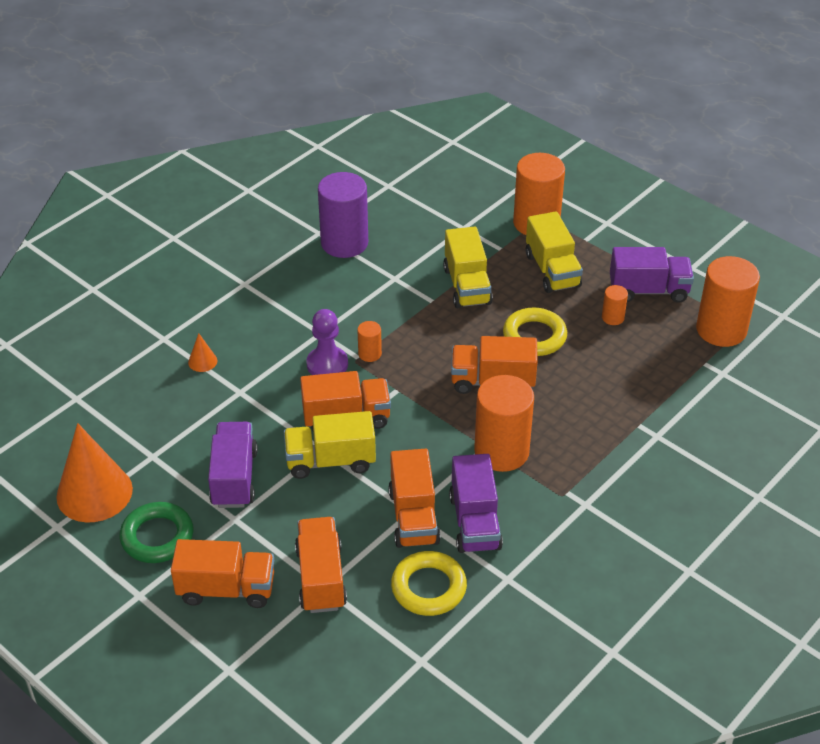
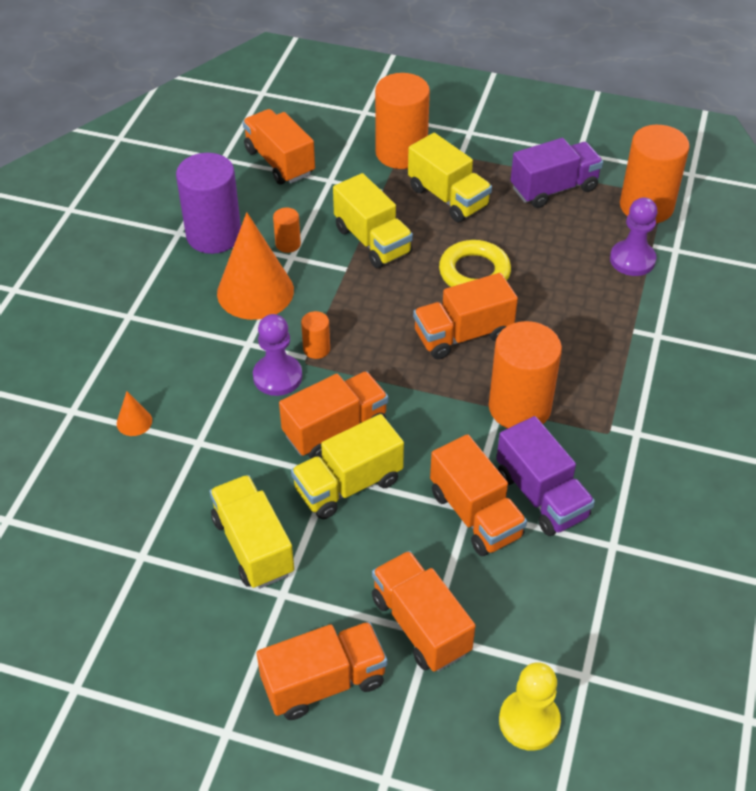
camera: 25 degrees left, 5 degrees up
orange cone [56,423,133,523] -> orange cone moved to [217,212,294,320]
green ring [120,502,194,563] -> none
purple truck [208,422,258,508] -> yellow truck [210,475,294,589]
yellow ring [391,551,467,616] -> none
orange cylinder [602,285,628,325] -> orange cylinder moved to [273,208,301,253]
none -> orange truck [243,109,315,185]
none -> yellow pawn [499,662,561,751]
none -> purple pawn [610,197,658,276]

